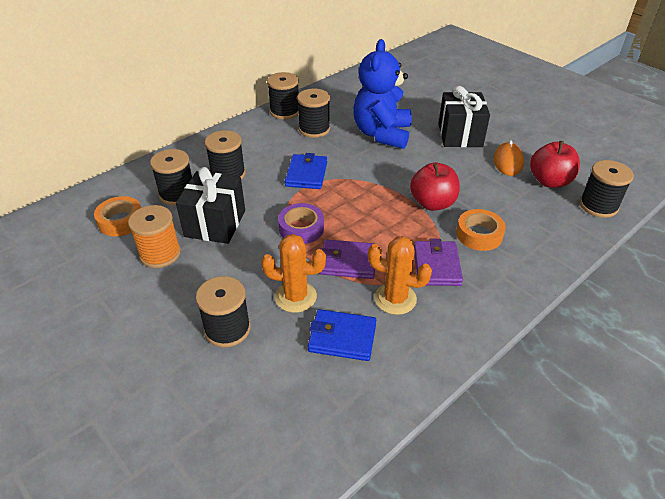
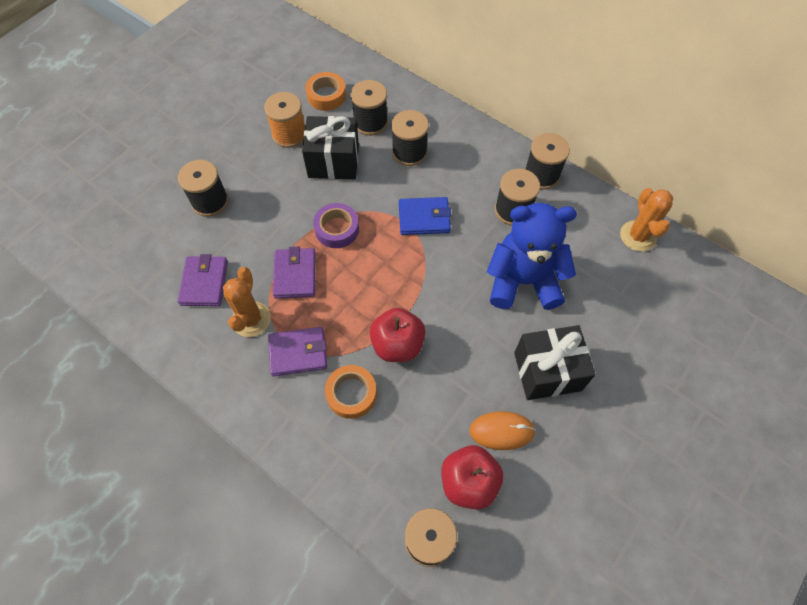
camera: 80 degrees right, 20 degrees up
orange cactus [261,234,326,313] -> orange cactus moved to [620,188,673,252]
blue wallet [308,309,376,361] -> purple wallet [178,254,228,306]

